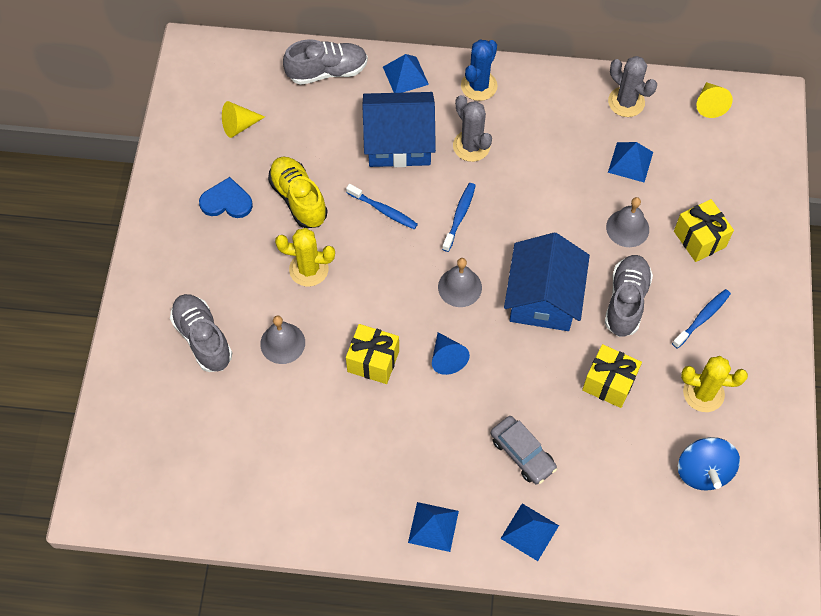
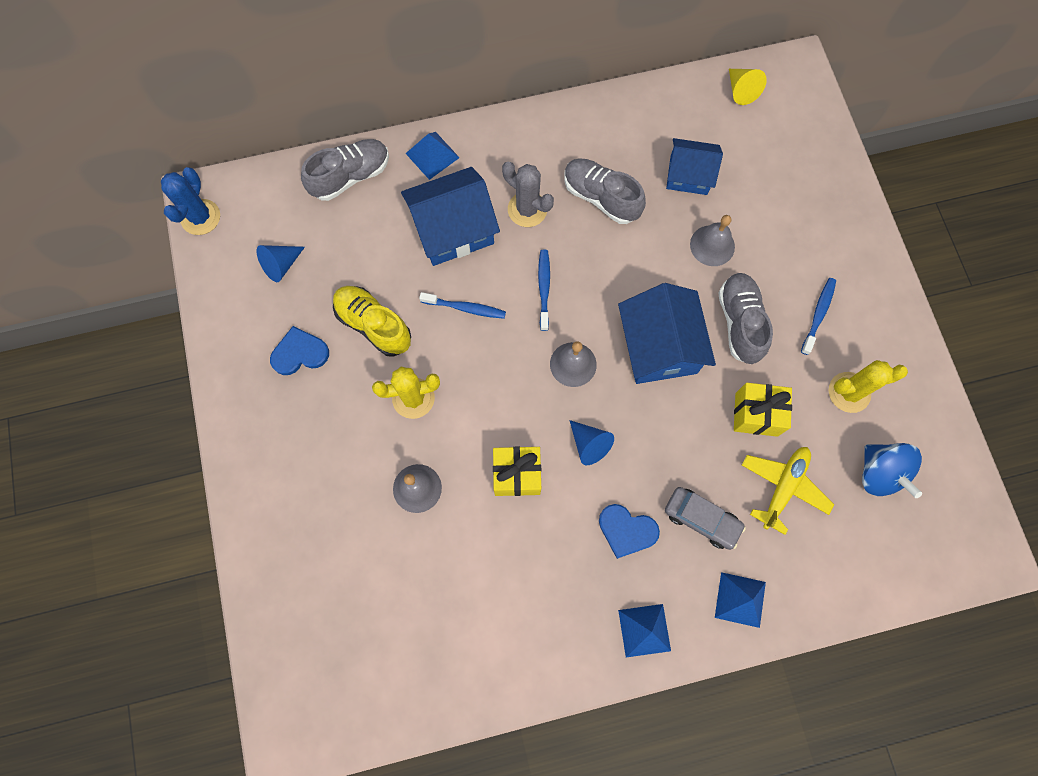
camera: 20 degrees left, 10 degrees up
grey shoe [170,294,232,372] -> grey shoe moved to [565,158,646,224]
yellow cone [222,101,265,138] -> blue cone [257,245,305,282]
blue cactus [461,40,498,101] -> blue cactus moved to [161,167,220,235]
grey cactus [608,56,657,117] -> none
blue pyramid [608,142,653,183] -> blue house [666,138,723,195]
yellow gift [674,199,734,262] -> none
none -> blue heart [599,504,660,559]
none -> yellow plane [742,447,834,535]

